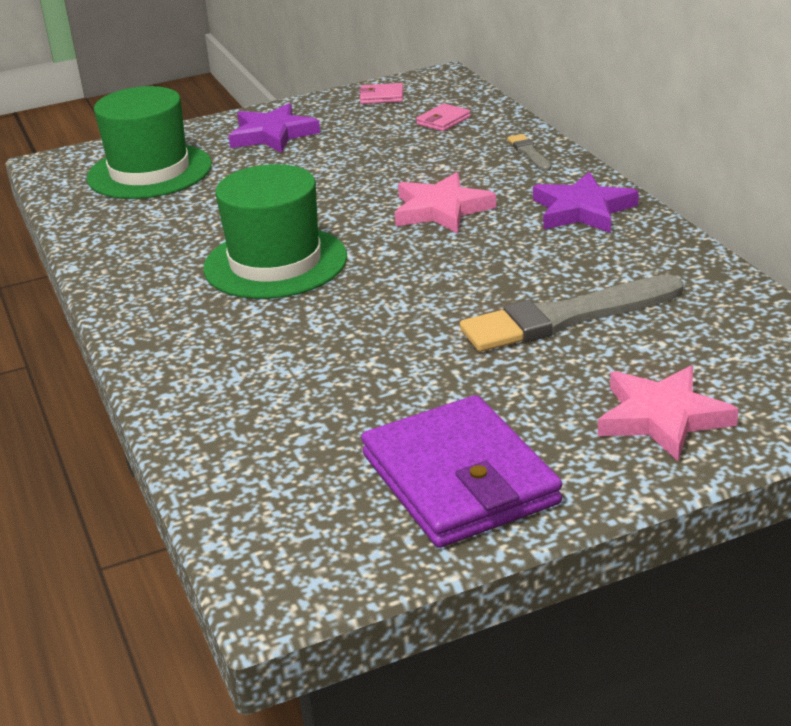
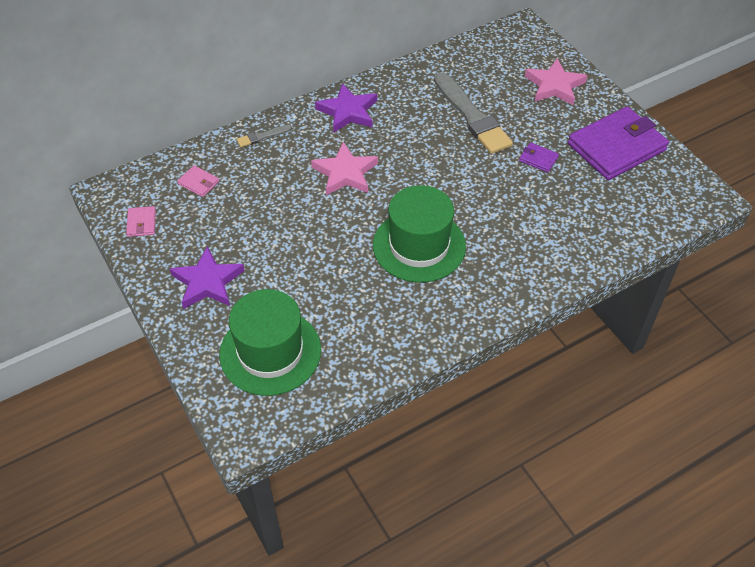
camera: 100 degrees left, 20 degrees up
none -> purple wallet [519,143,559,173]

